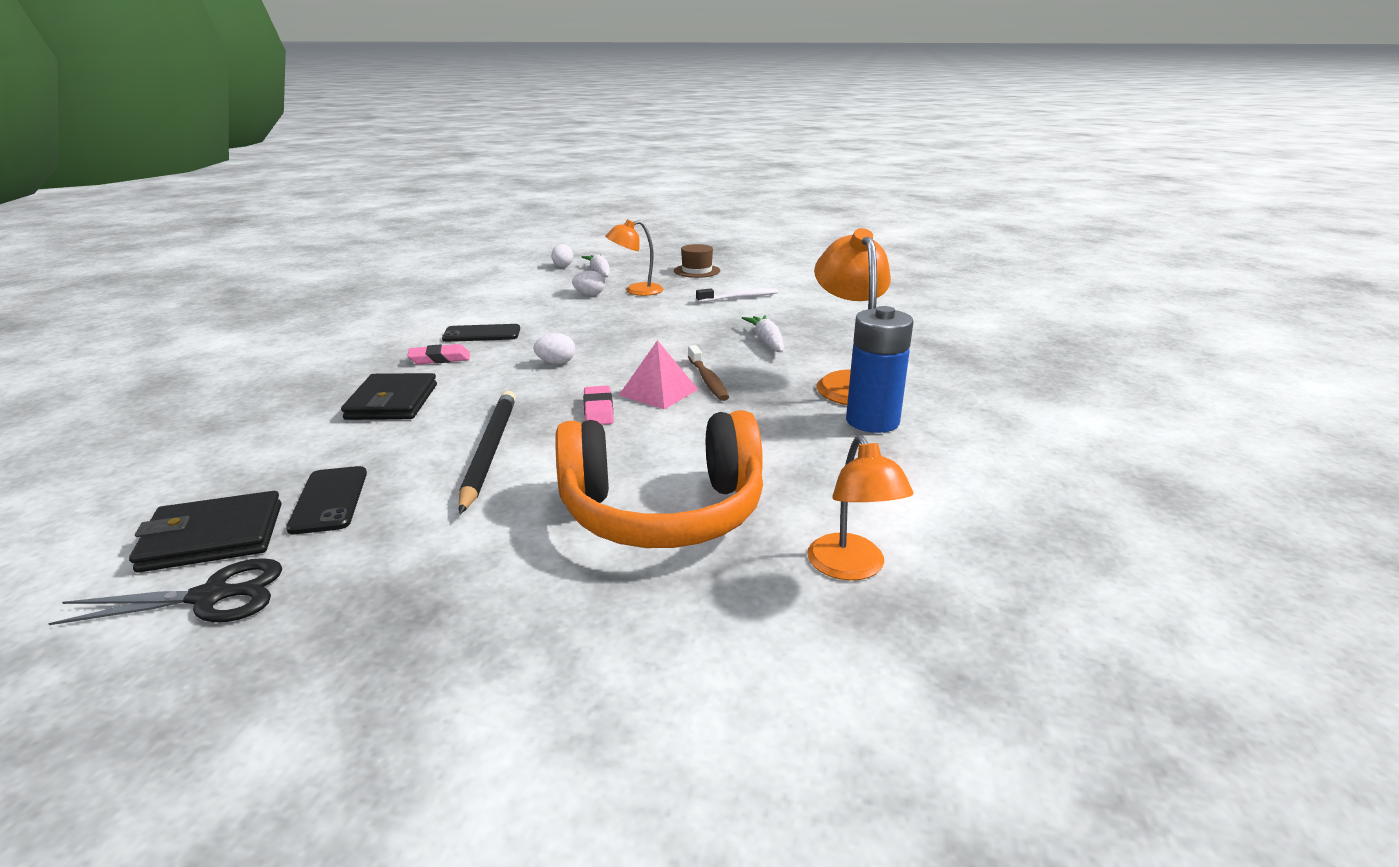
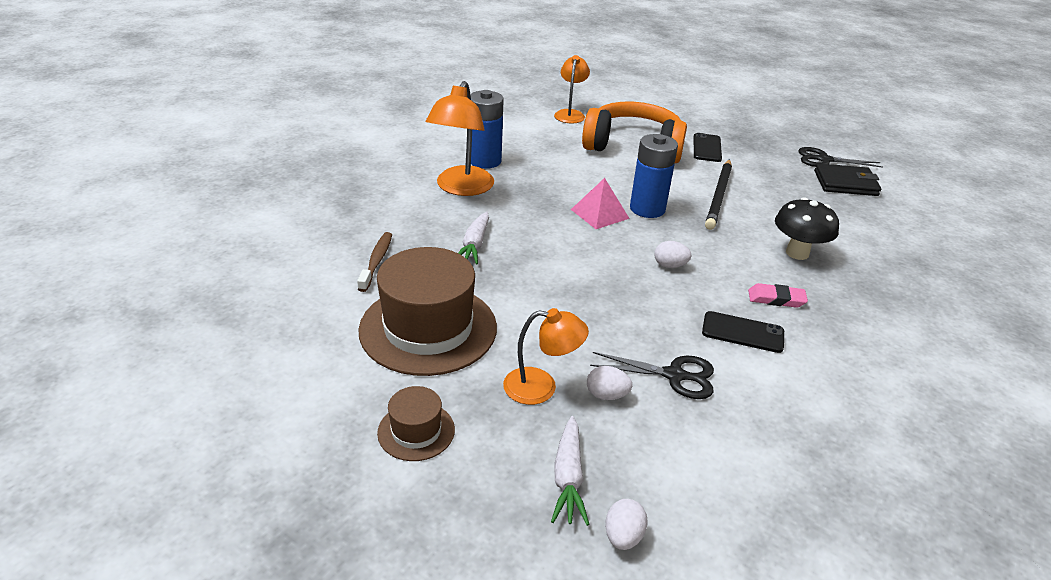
camera: 160 degrees left, 10 degrees up
black phone [286,466,367,534] -> black phone moved to [694,133,722,162]
black wallet [341,373,437,420] -> black mushroom [775,197,839,260]
pink eraser [583,386,614,425] -> blue battery [630,134,678,218]
brown toothbrush [688,345,729,401] -> brown toothbrush moved to [357,232,392,292]
white toothbrush [696,288,778,303] -> brown hat [358,247,497,376]
none -> black scissors [590,352,714,399]

